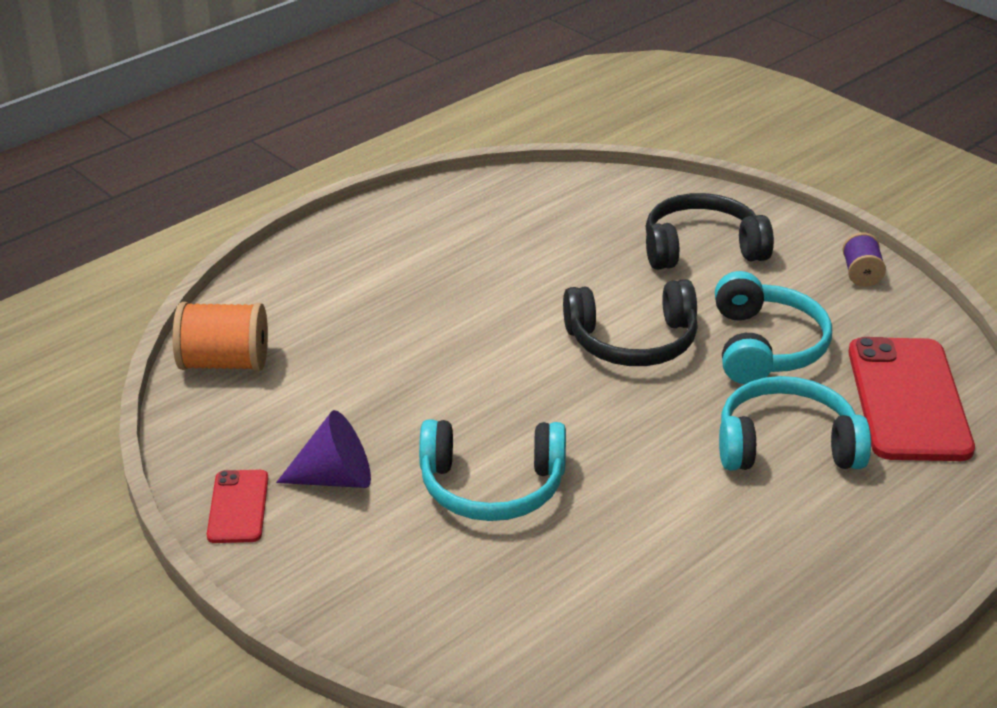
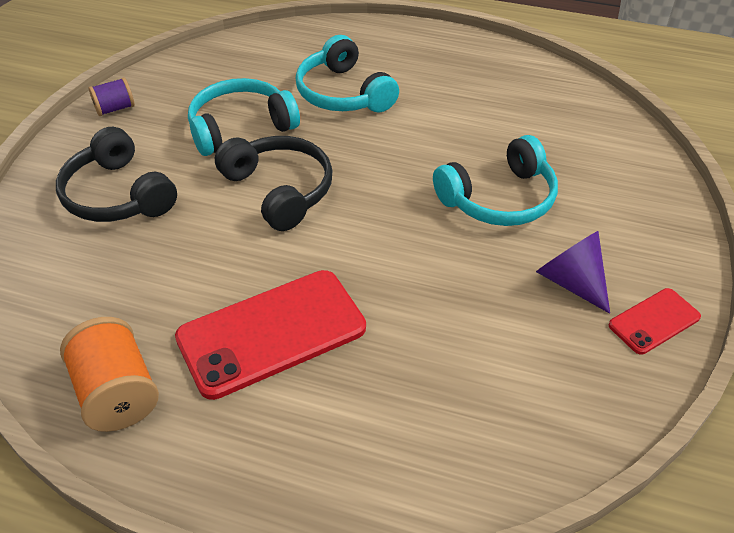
camera: 120 degrees left, 10 degrees up
orange spool [173,302,268,371] -> orange spool moved to [60,317,159,432]
turquoise headphones [419,419,566,521] -> turquoise headphones turned 90 degrees clockwise [433,135,558,226]
red phone [848,337,975,461] -> red phone moved to [175,270,366,400]

